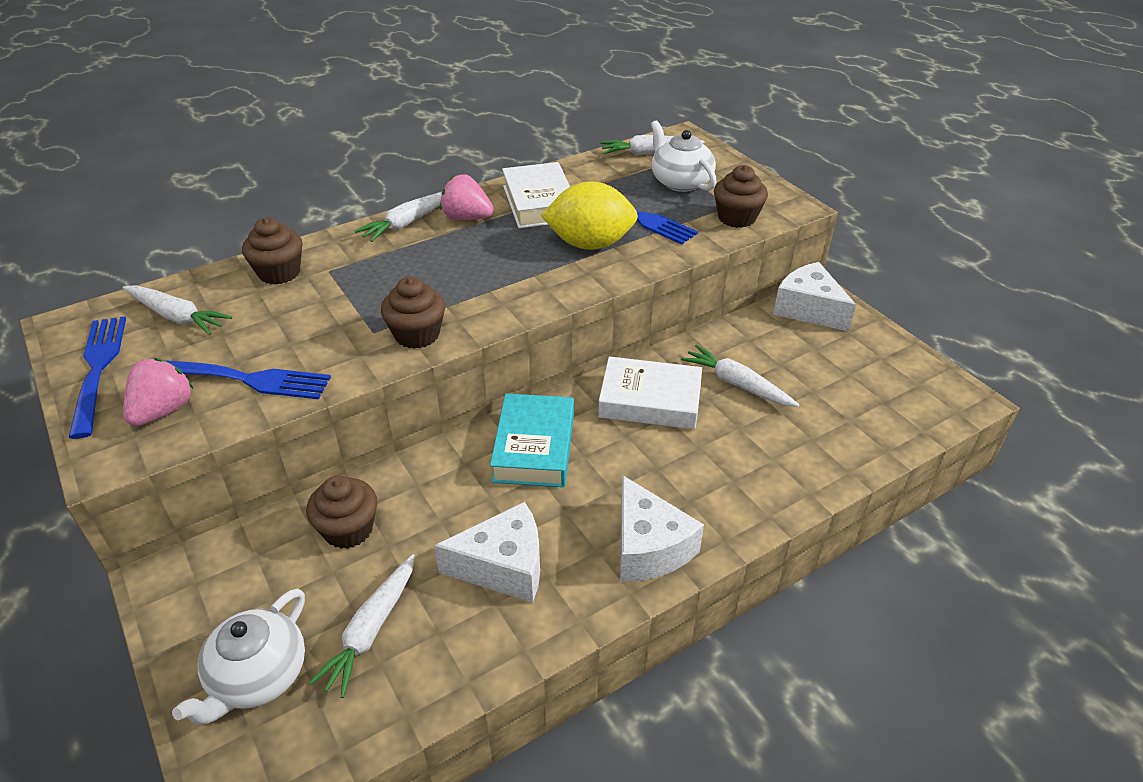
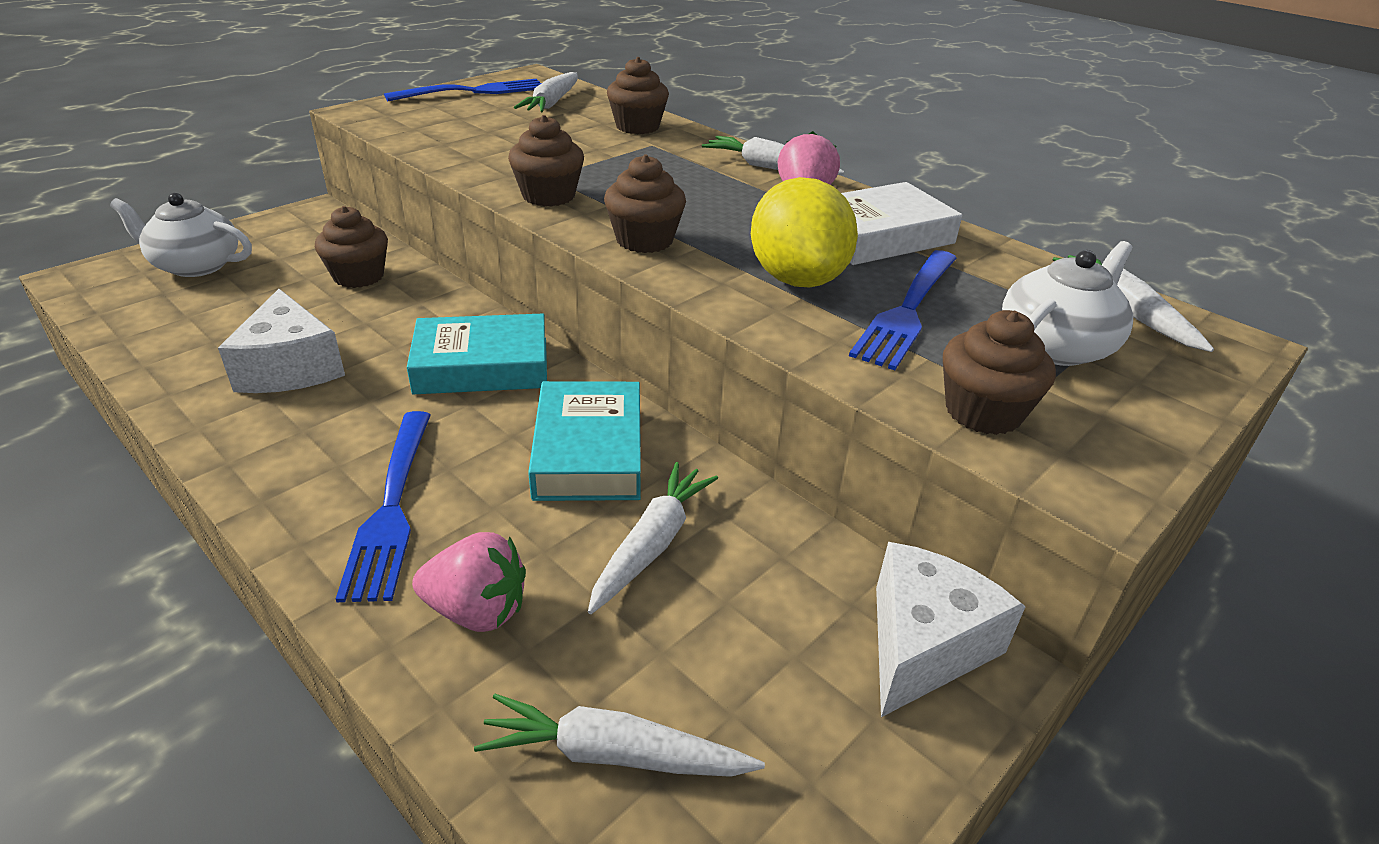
camera: 75 degrees right, 5 degrees down
pink strawberry [123,358,194,426] -> pink strawberry moved to [412,532,526,632]
blue fork [164,360,331,399] -> blue fork moved to [336,411,431,602]
white carrot [308,554,415,698] -> white carrot moved to [474,694,765,777]
white book [598,356,702,429] -> turquoise book [528,381,641,501]
white cheese [620,476,704,582] -> none
none -> brown cupcake [604,154,686,253]

